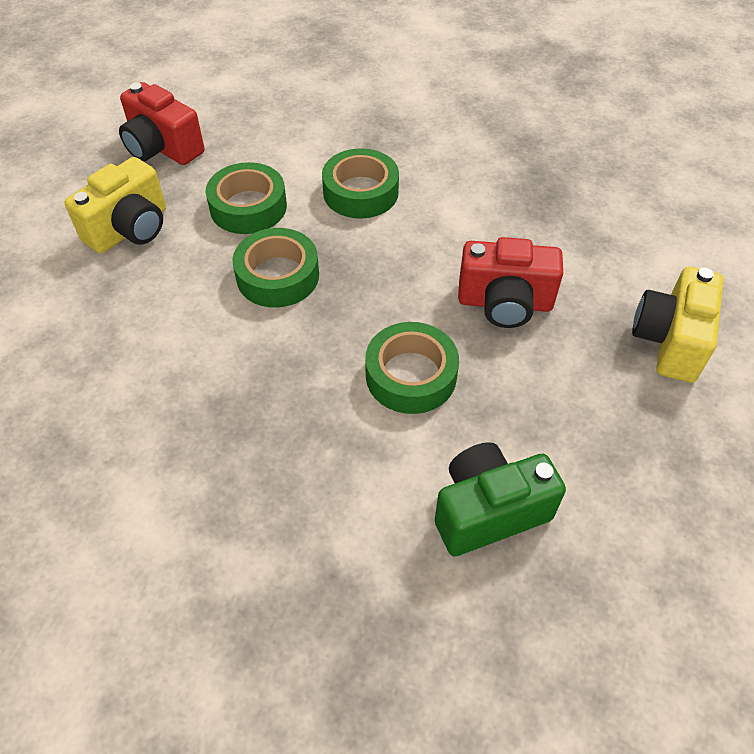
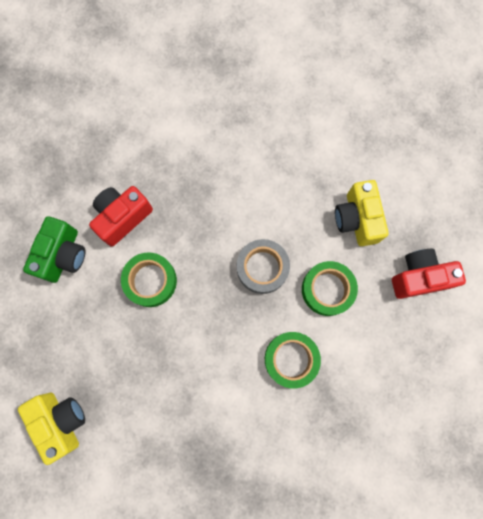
camera: 130 degrees right, 25 degrees up
green tape [232,228,319,307] -> grey tape [237,239,290,294]
red camera [458,237,563,328] -> red camera moved to [89,186,153,246]

